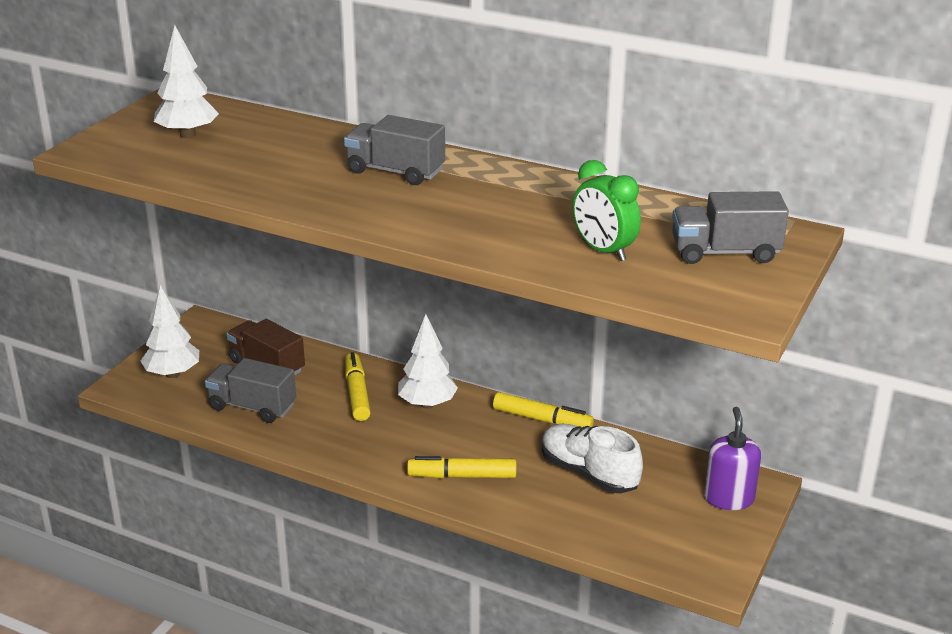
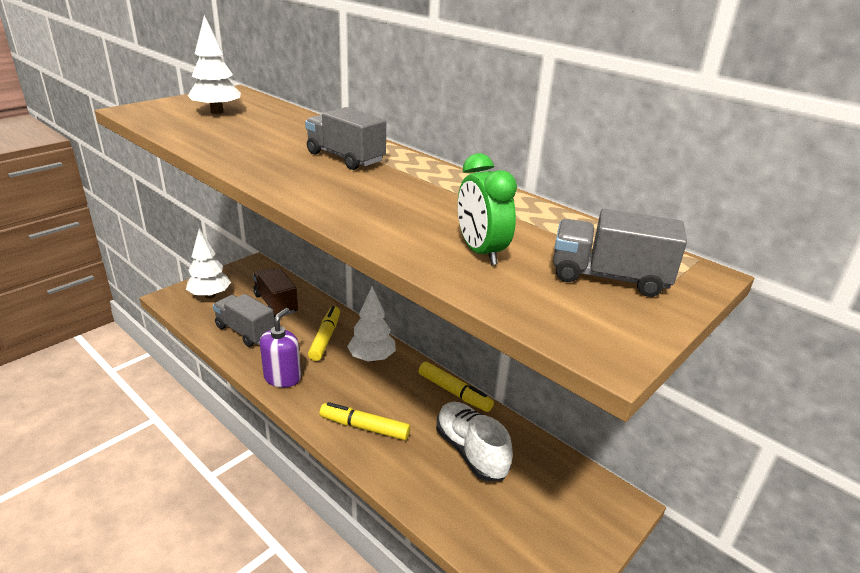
camera: 15 degrees right, 0 degrees up
purple soap dispenser [704,407,761,510] -> purple soap dispenser moved to [260,308,301,388]

